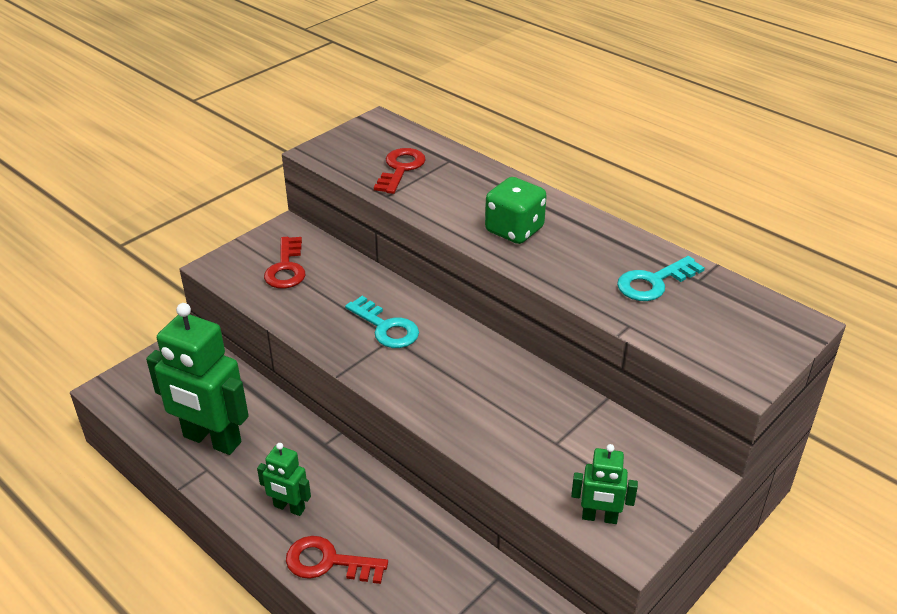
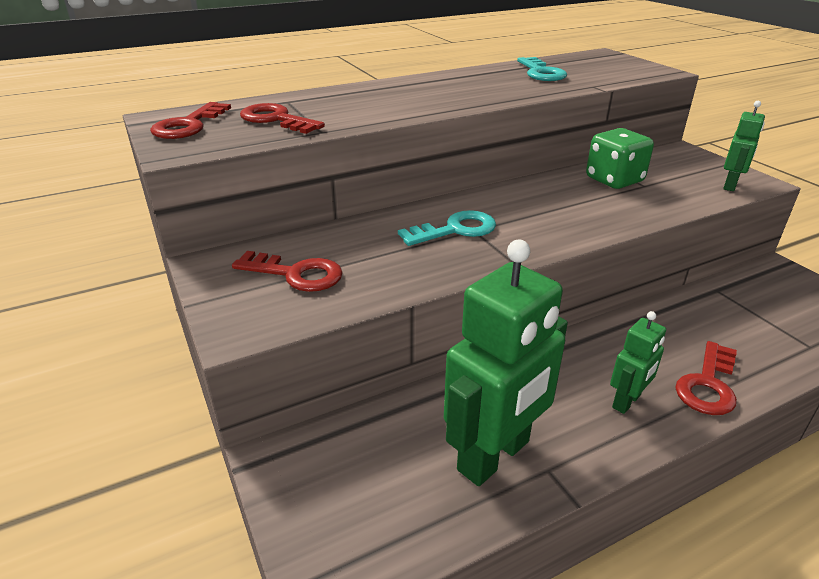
camera: 70 degrees left, 5 degrees down
green dice [485,177,547,244] -> green dice moved to [586,128,654,189]
none -> red key [150,102,231,139]

